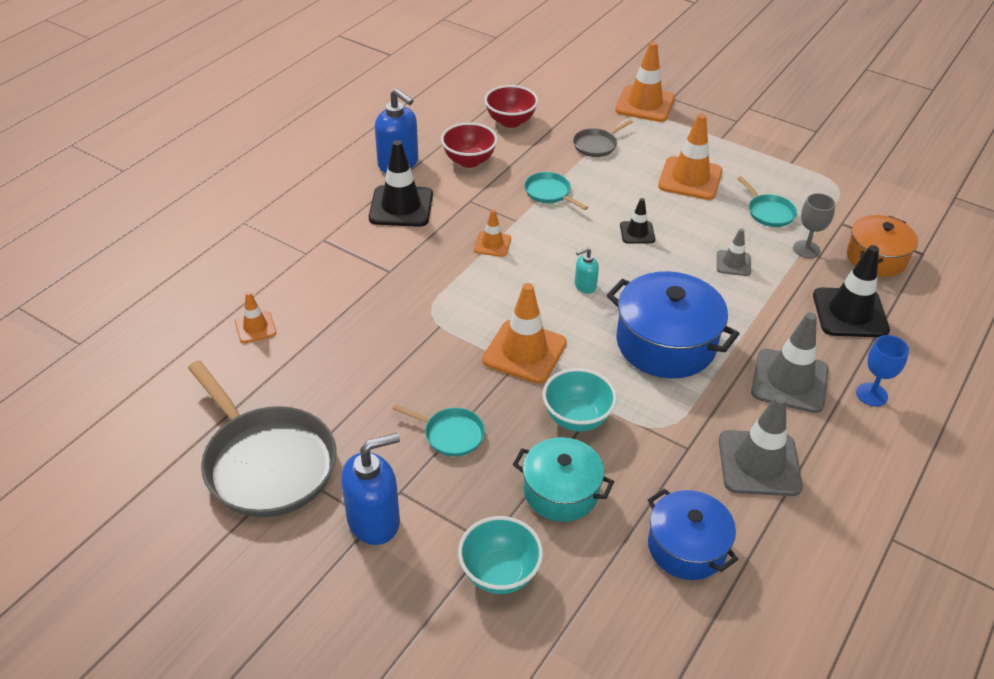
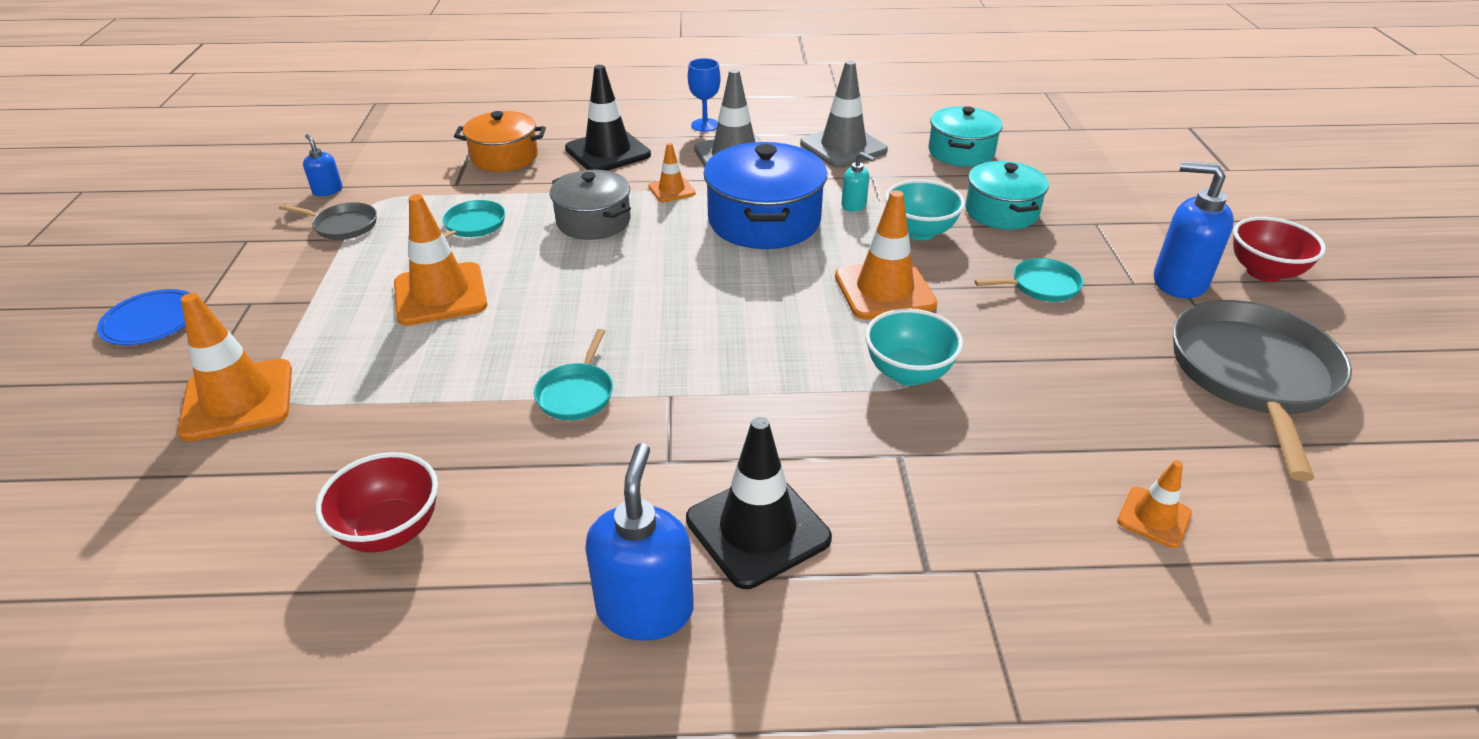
camera: 125 degrees left, 5 degrees down
turquoise pan [392,404,485,457] -> turquoise pan turned 90 degrees clockwise [975,258,1084,302]
red bowl [441,122,498,168] -> red bowl moved to [1233,217,1326,282]
turquoise bowl [458,516,543,594] -> turquoise bowl moved to [865,308,963,386]
orange traffic cone [474,209,511,257] -> orange traffic cone moved to [648,143,696,202]
grey pan [573,119,633,157] -> grey pan moved to [279,202,377,240]
turquoise soap dispenser [575,248,599,294] -> turquoise soap dispenser moved to [841,152,875,212]
black traffic cone [620,198,655,244] -> none
blue pot [648,488,738,580] -> turquoise pot [928,106,1002,167]
grey traffic cone [717,228,751,276] -> grey pot [550,170,631,240]
grey goblet [793,193,835,258] -> none
none -> blue plate [97,289,189,345]
none -> blue soap dispenser [303,134,343,196]

